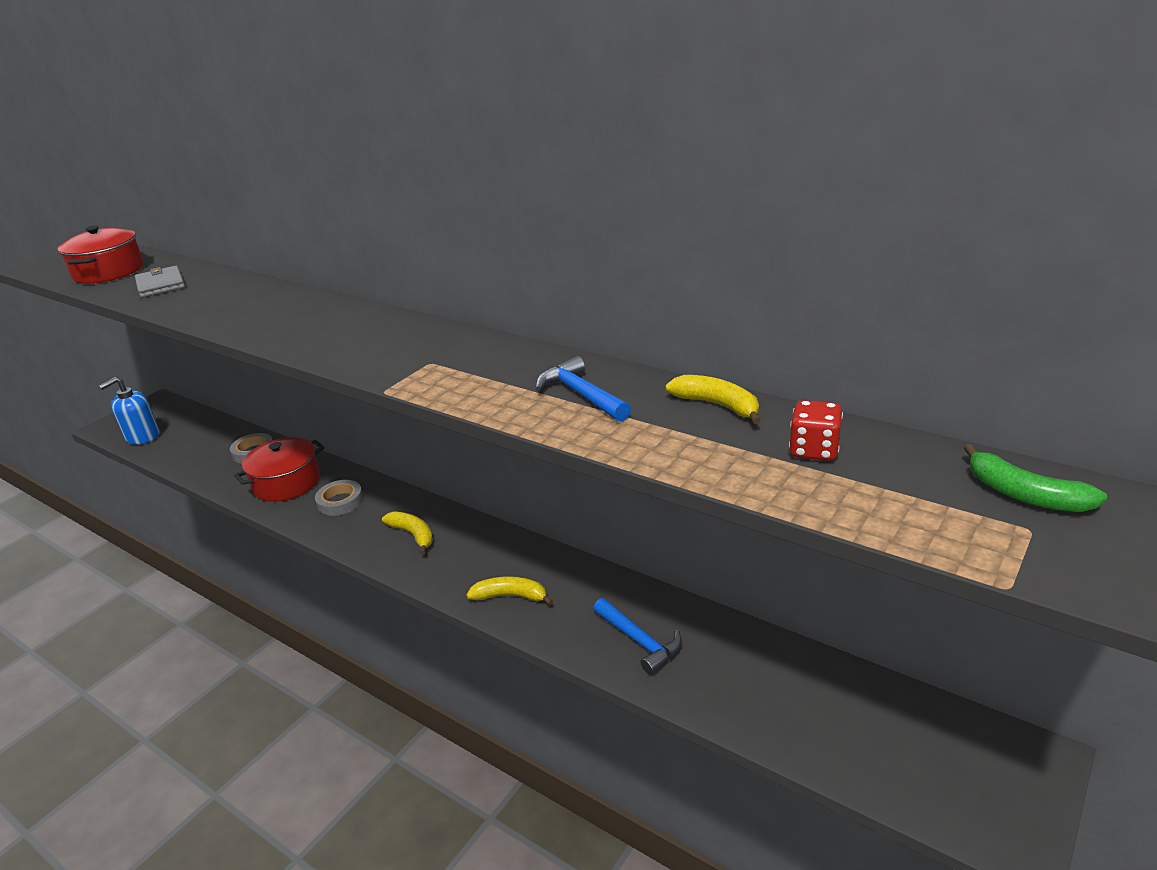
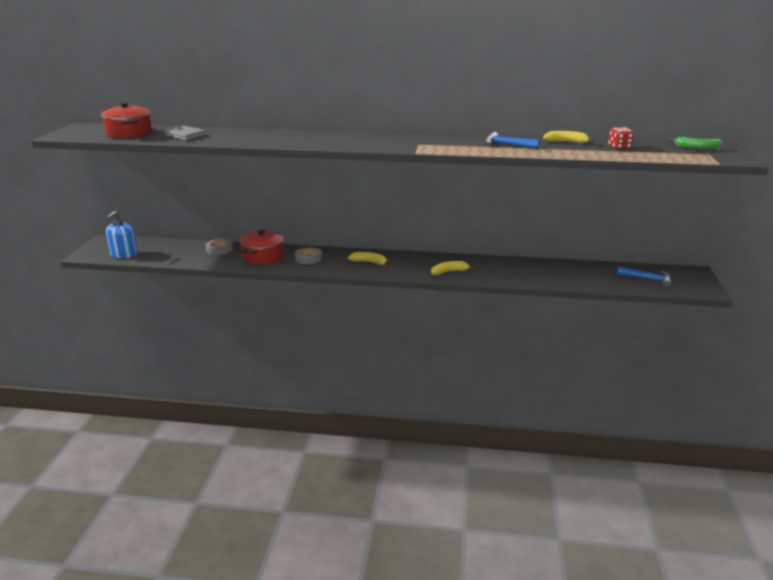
camera: 30 degrees left, 5 degrees down
blue hammer [593,598,682,675] -> blue hammer moved to [617,267,671,287]

